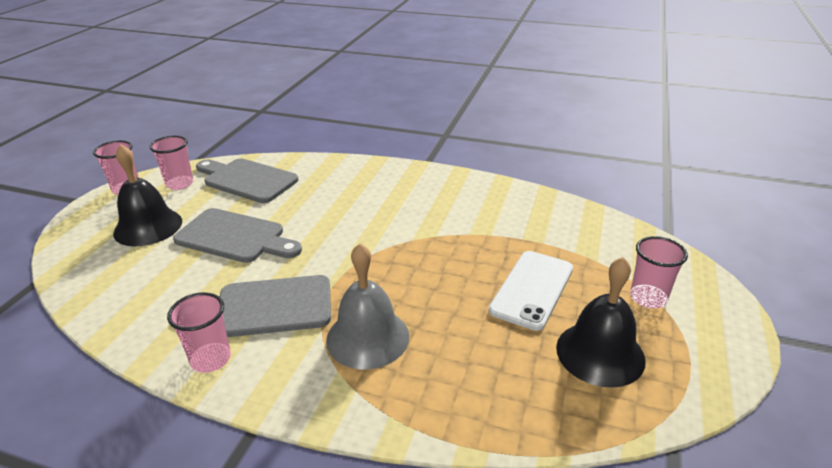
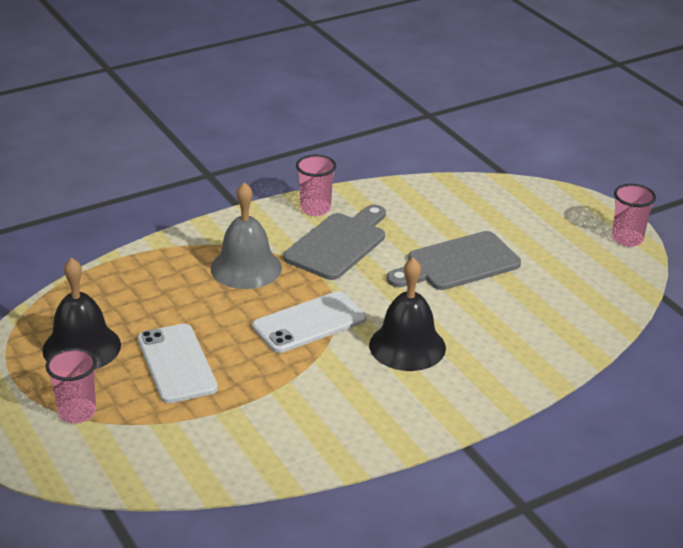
camera: 130 degrees right, 0 degrees up
black bell [113,144,182,246] -> black bell moved to [369,258,446,371]
pink cup [150,135,194,190] -> none
grey cutting board [196,158,299,203] -> none
none -> white phone [252,291,366,353]

